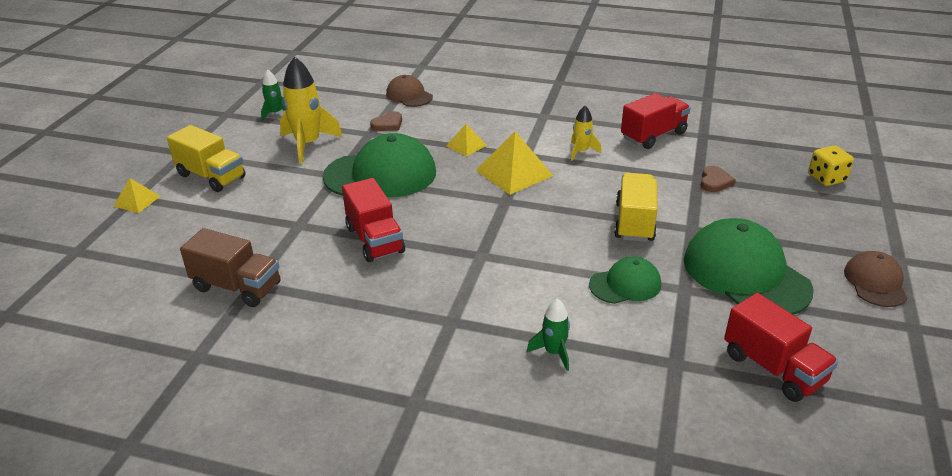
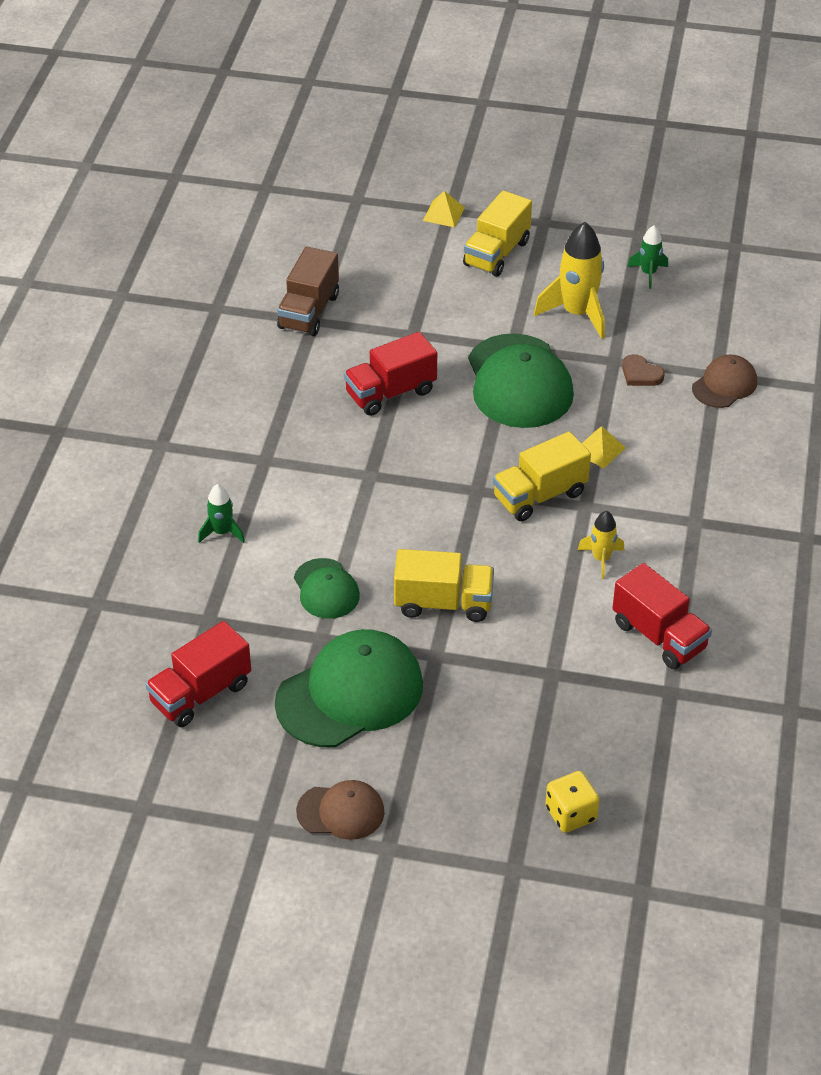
camera: 85 degrees right, 10 degrees up
yellow pyramid [476,131,553,195] -> yellow truck [493,431,591,521]
brown heart [701,166,736,192] -> none

